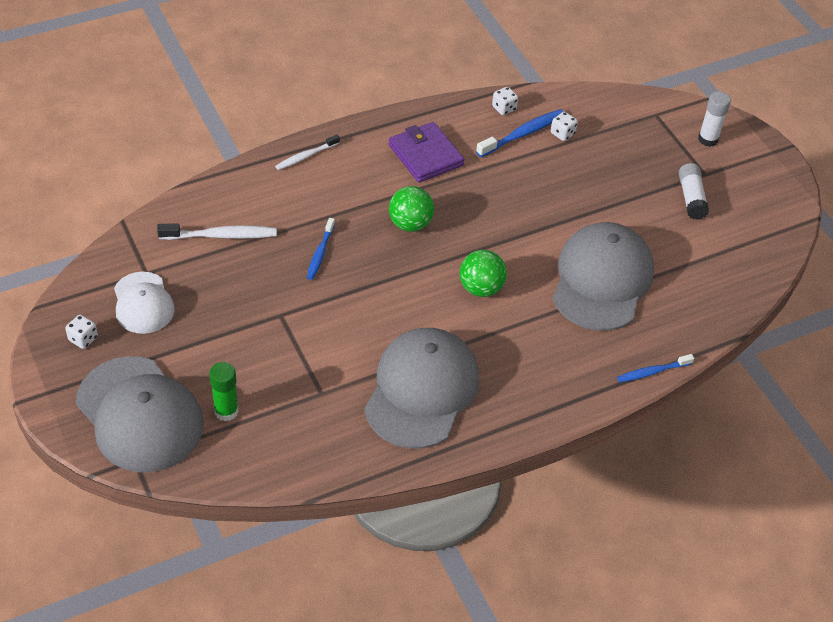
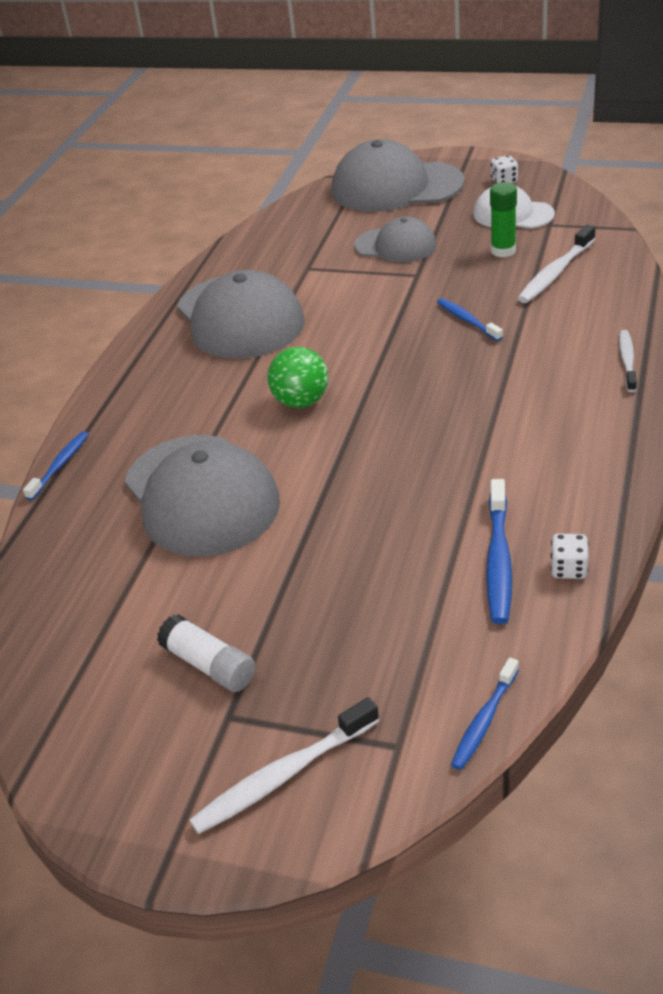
camera: 140 degrees right, 10 degrees down
green glue stick [209,362,239,421] -> green glue stick moved to [490,182,517,257]
purple wallet [389,122,464,183] -> none
green ball [389,186,434,232] -> none
white dice [551,112,578,141] -> none
white glue stick [698,91,731,147] -> white toothbrush [189,697,379,834]
none -> grey cap [354,216,436,263]
none -> blue toothbrush [451,657,519,770]

